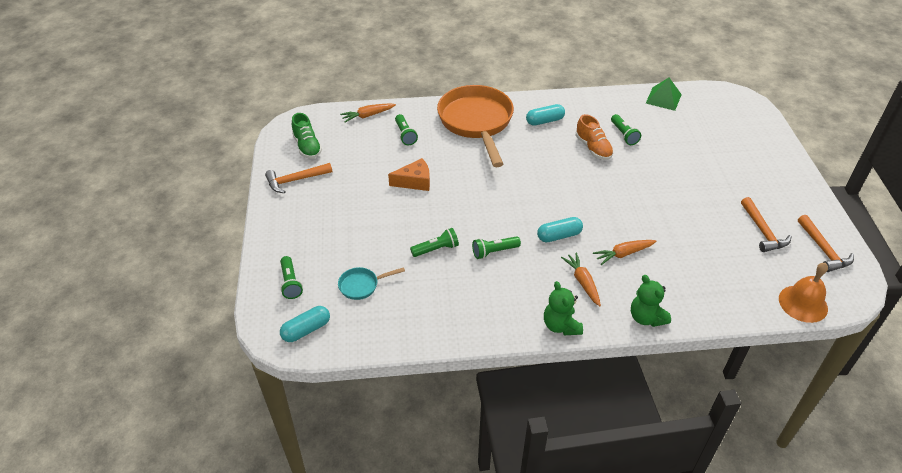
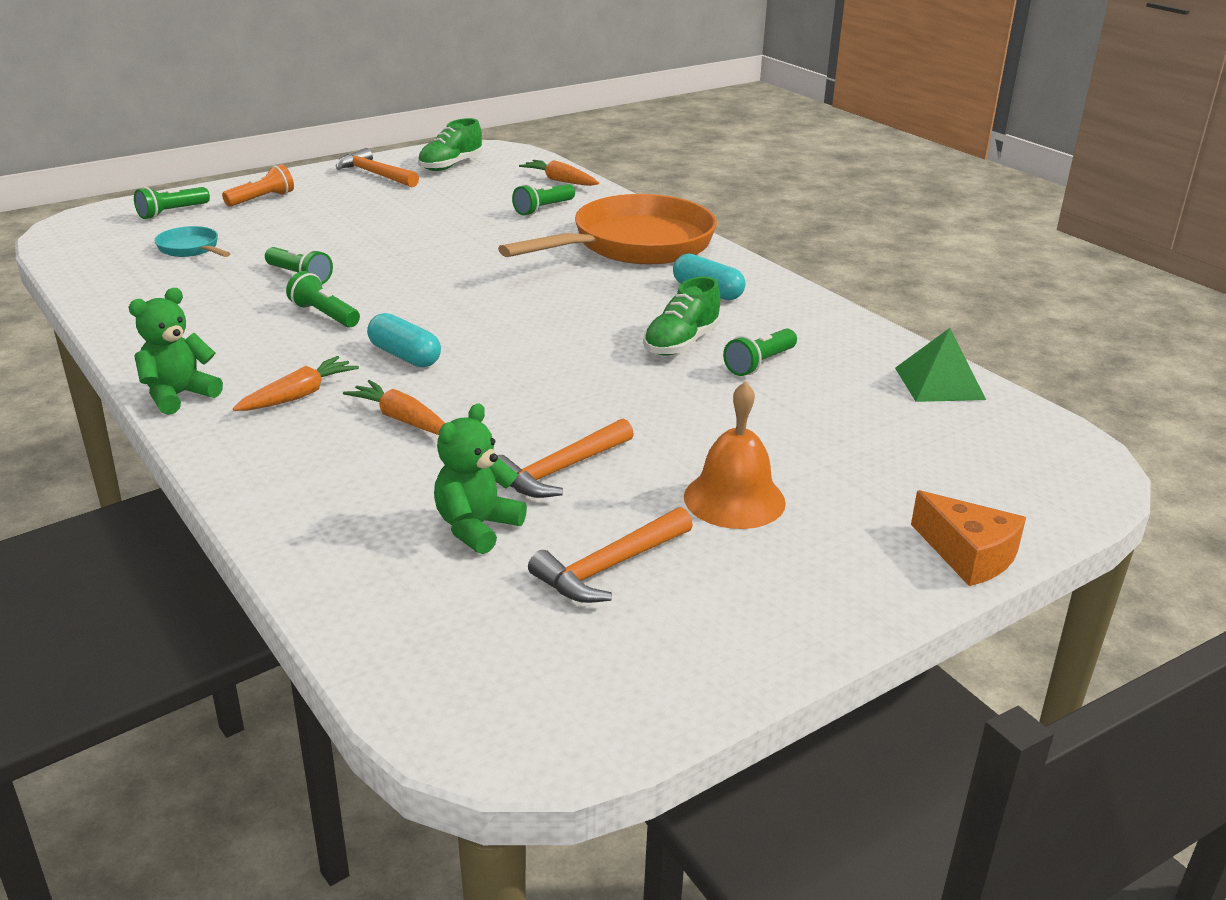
camera: 60 degrees right, 15 degrees down
turquoise capsule [280,306,330,342] -> none
orange cheese [388,158,430,191] -> orange cheese moved to [911,490,1026,586]
orange shoe [576,114,614,160] -> green shoe [643,277,721,356]
green teddy bear [631,275,671,327] -> green teddy bear moved to [434,403,527,554]
orange bell [779,263,828,323] -> orange bell moved to [684,381,786,529]
orange hammer [798,215,854,272] -> orange hammer moved to [497,418,634,498]
none -> orange flashlight [222,164,294,207]

